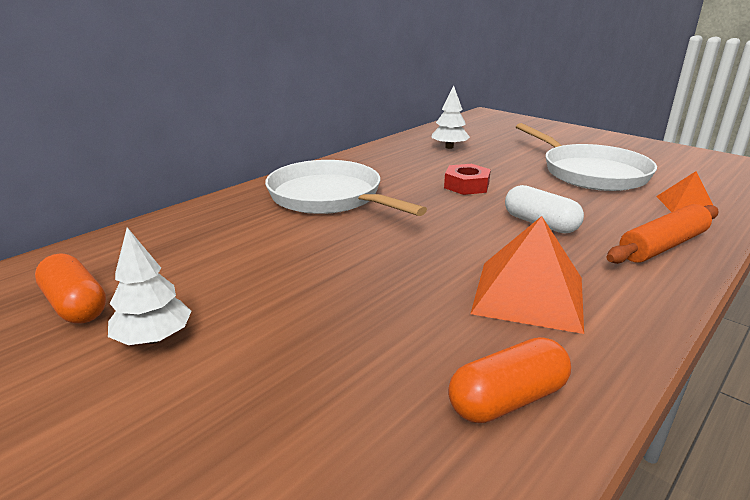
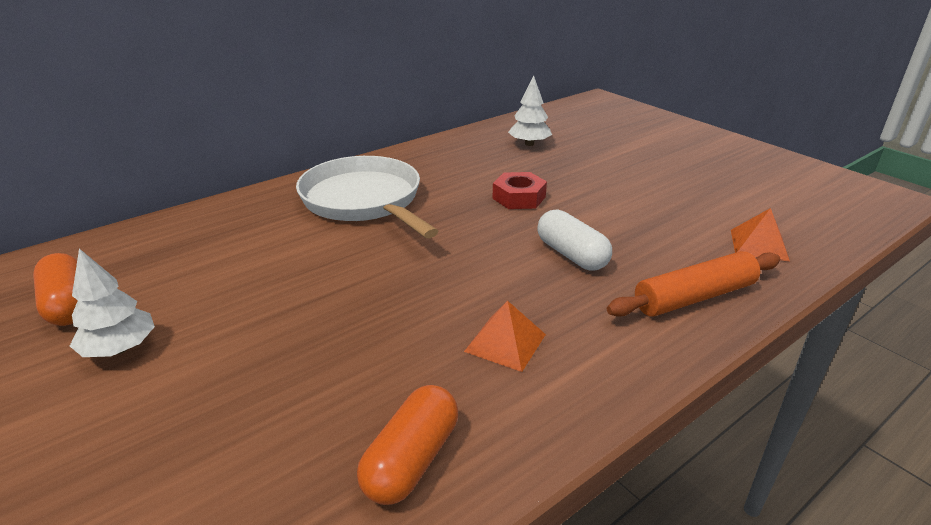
camera: 10 degrees right, 5 degrees up
orange capsule [448,337,571,423] -> orange capsule turned 45 degrees counterclockwise [357,385,458,505]
orange pyramid [470,216,584,334] -> orange pyramid [464,301,546,372], size x0.57
white pan [516,123,657,191] -> none

